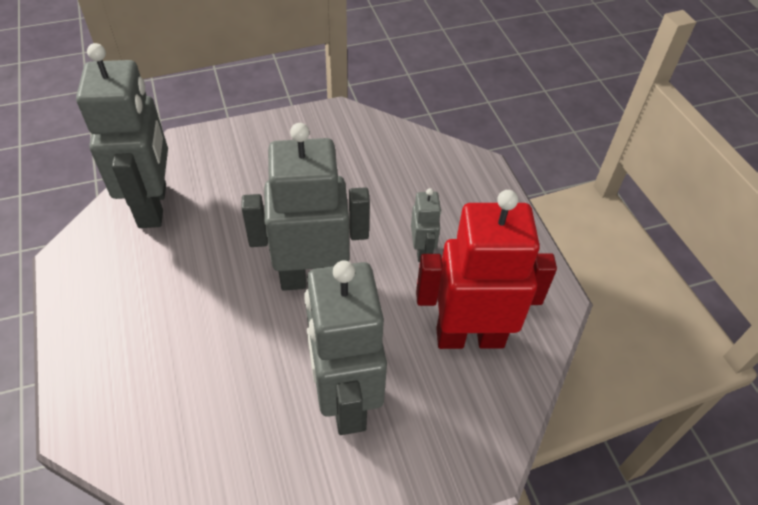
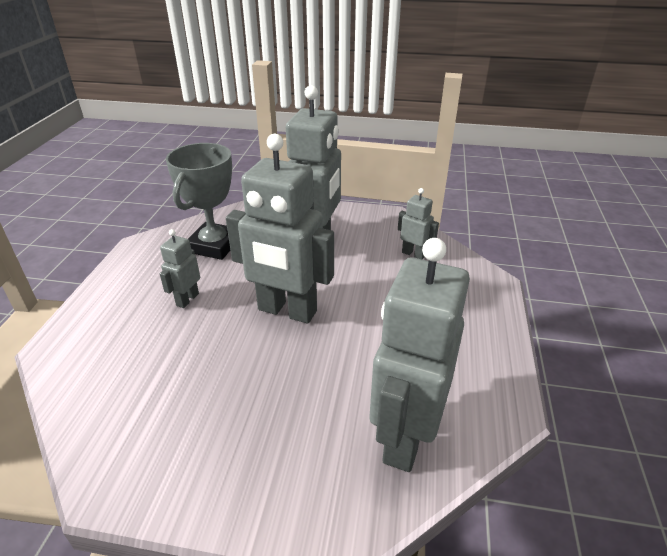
camera: 150 degrees left, 15 degrees down
red robot [416,190,557,349] -> grey trophy [166,143,232,260]
none -> grey robot [398,188,439,259]

